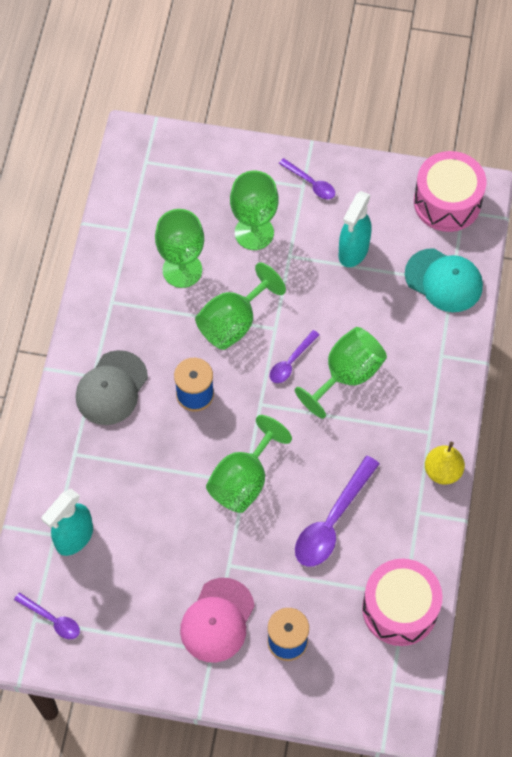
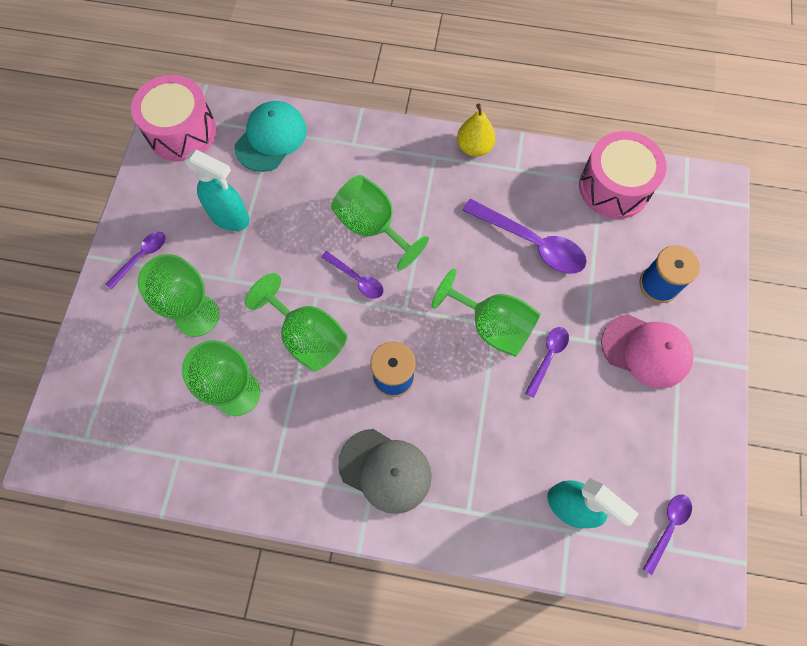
camera: 90 degrees left, 5 degrees up
none -> purple spoon [525,327,569,398]

